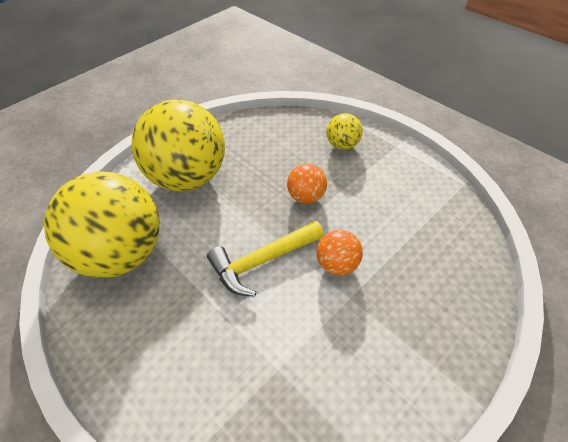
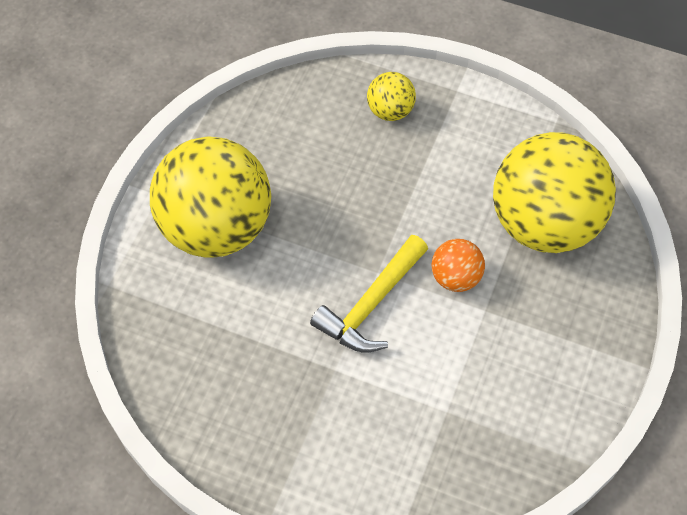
camera: 25 degrees left, 10 degrees up
yellow ball [44,171,160,278] -> yellow ball moved to [493,132,616,253]
orange ball [287,164,327,204] -> none

